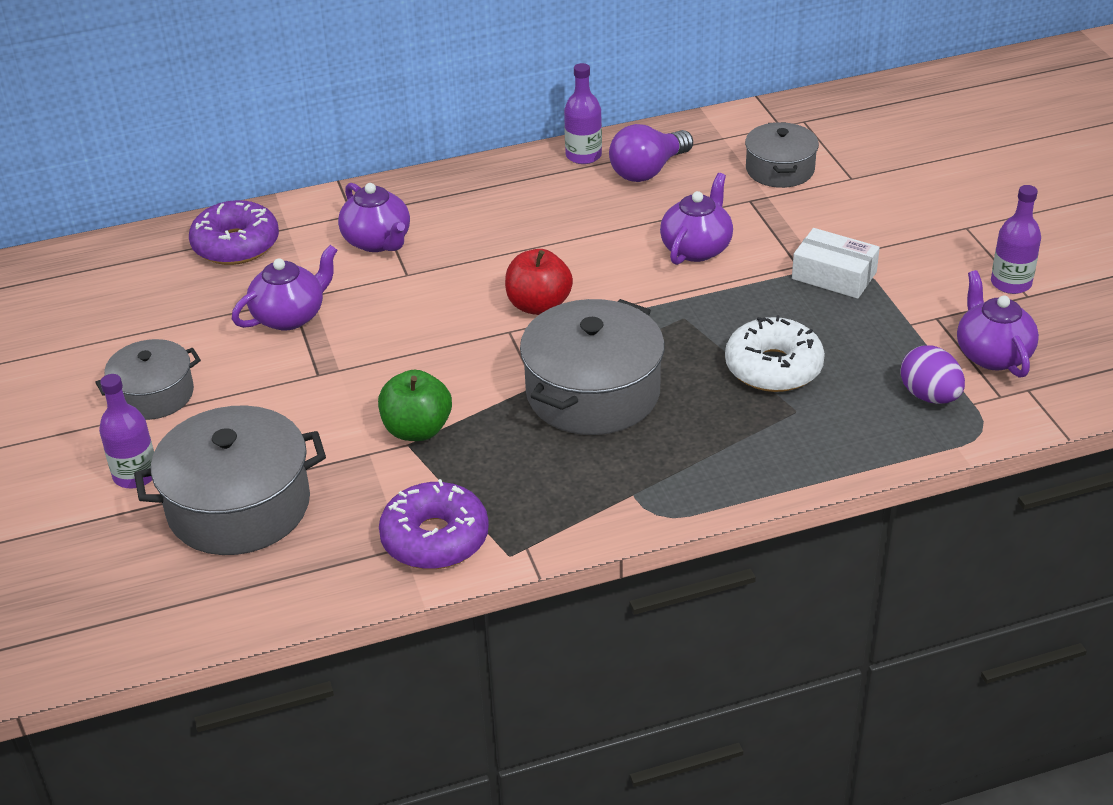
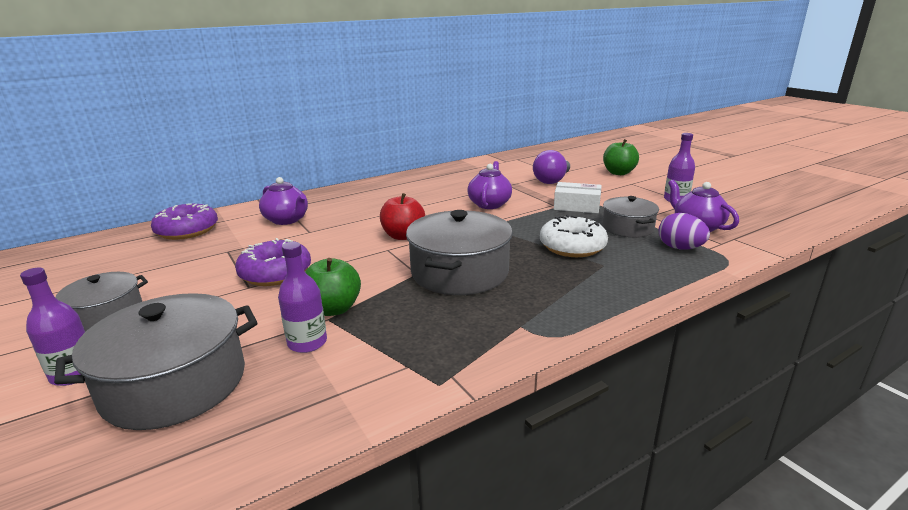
camera: 15 degrees left, 15 degrees down
purple teapot [232,245,337,331] -> none
purple donut [379,479,489,569] -> purple donut moved to [235,238,311,286]
purple bottle [564,63,602,164] -> purple bottle moved to [278,242,327,353]
purple light bulb [609,124,693,182] -> purple light bulb moved to [533,150,570,184]
grey pot [745,122,819,188] -> grey pot moved to [602,196,659,238]
none -> green apple [603,139,639,175]

